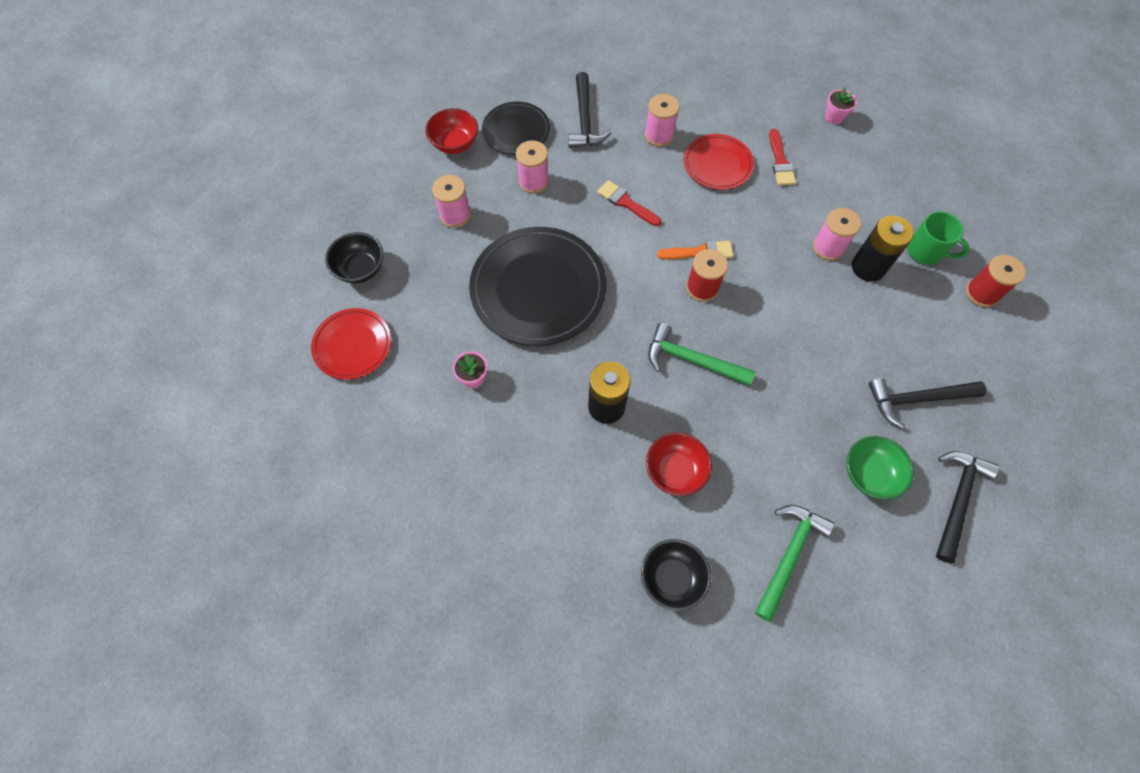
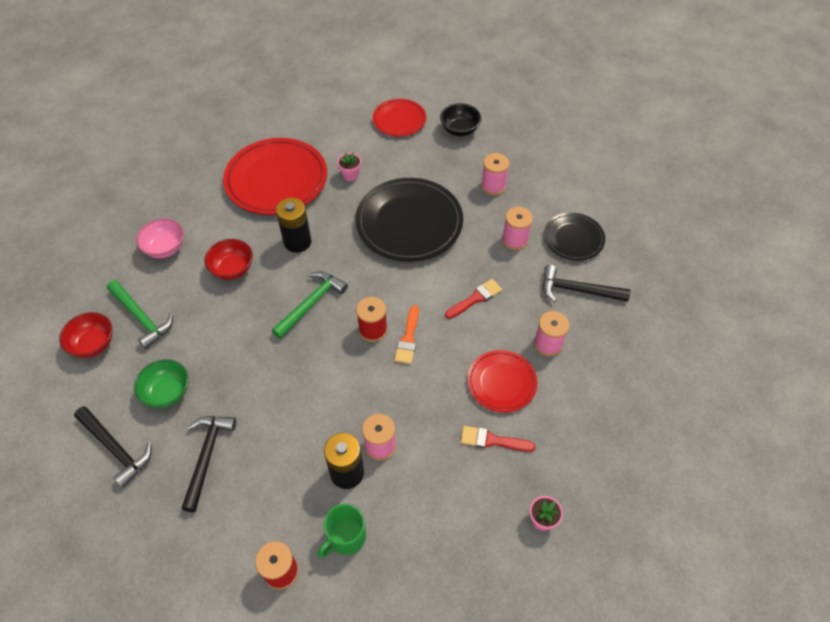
camera: 105 degrees right, 10 degrees down
red bowl [425,108,478,154] -> red bowl moved to [59,312,113,358]
black bowl [641,539,711,611] -> pink bowl [136,219,184,258]
none -> red plate [223,138,327,215]

